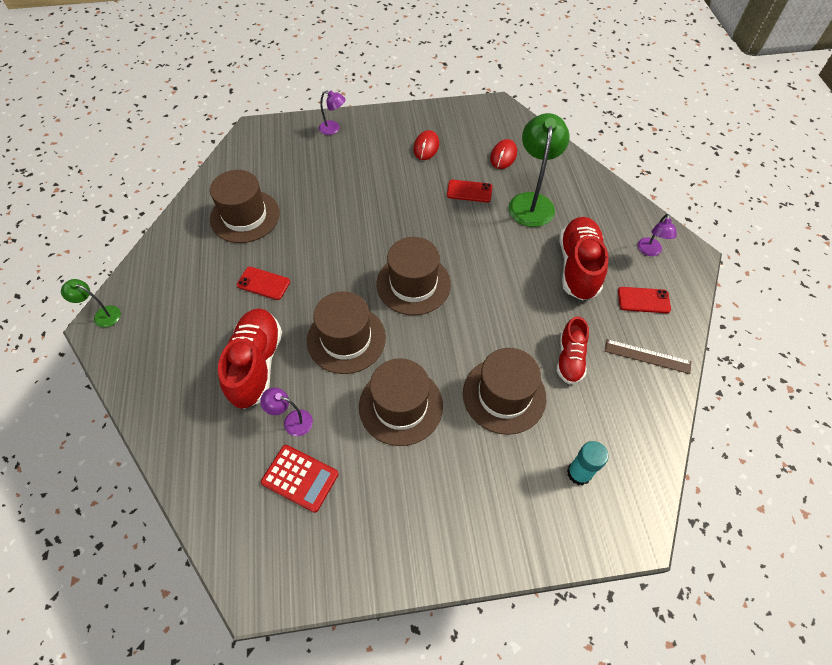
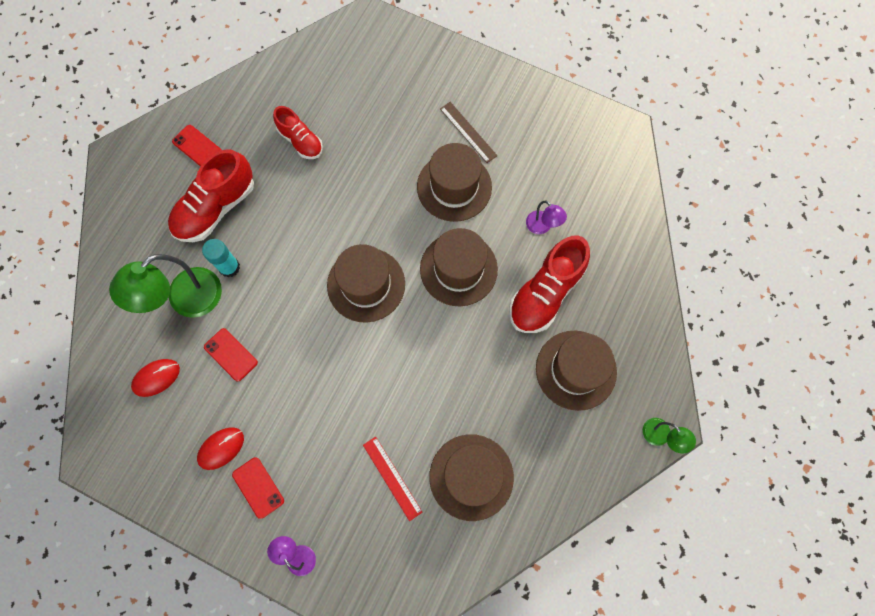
camera: 145 degrees left, 15 degrees up
red phone [237,267,290,300] -> red phone moved to [232,457,284,519]
red calculator [261,445,339,513] -> none
brown hat [463,348,546,435] -> brown hat moved to [536,331,617,411]
red shoe [557,316,589,384] -> red shoe turned 90 degrees clockwise [273,106,323,159]
turquoise glue stick [567,441,609,485] -> turquoise glue stick moved to [202,239,240,277]
brown ruler [605,339,691,374] -> brown ruler moved to [440,102,498,163]
purple lamp [638,214,677,256] -> none
none -> red ruler [363,437,423,521]

